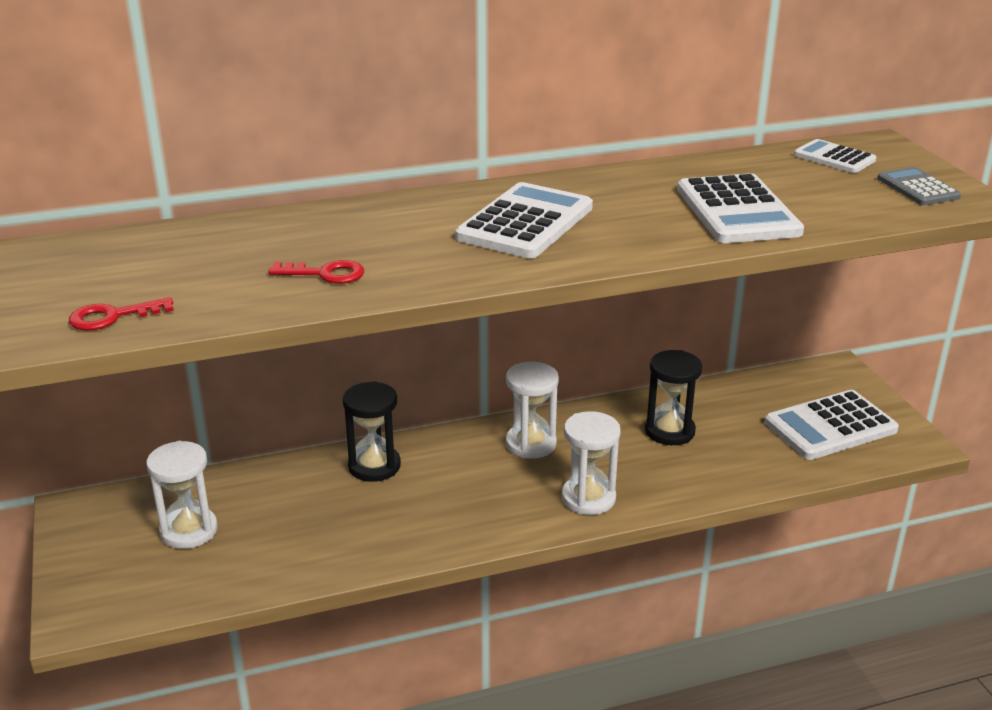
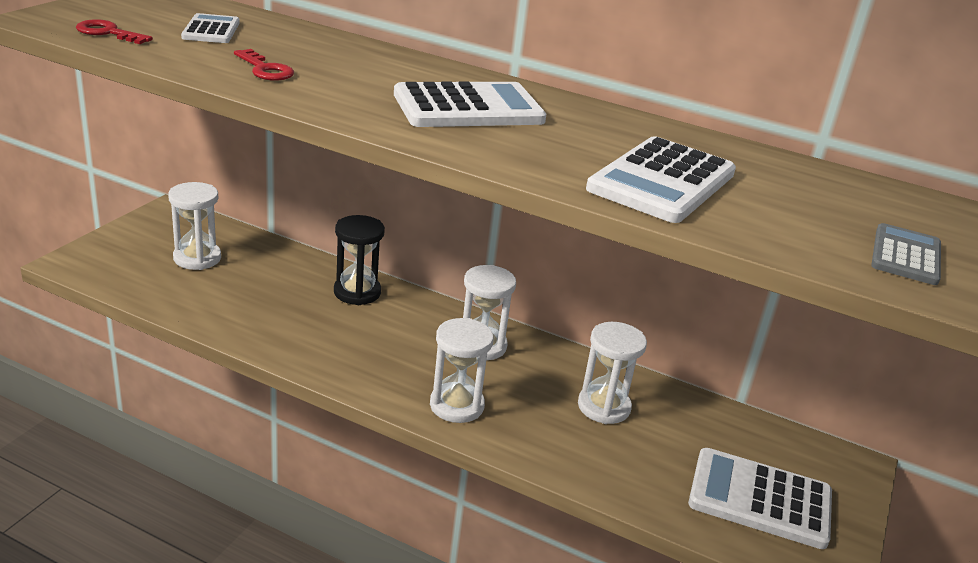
camera: 40 degrees right, 0 degrees up
black hourglass [645,350,702,445] -> white hourglass [578,322,647,424]
white calculator [794,139,876,173] -> white calculator moved to [181,13,240,43]

